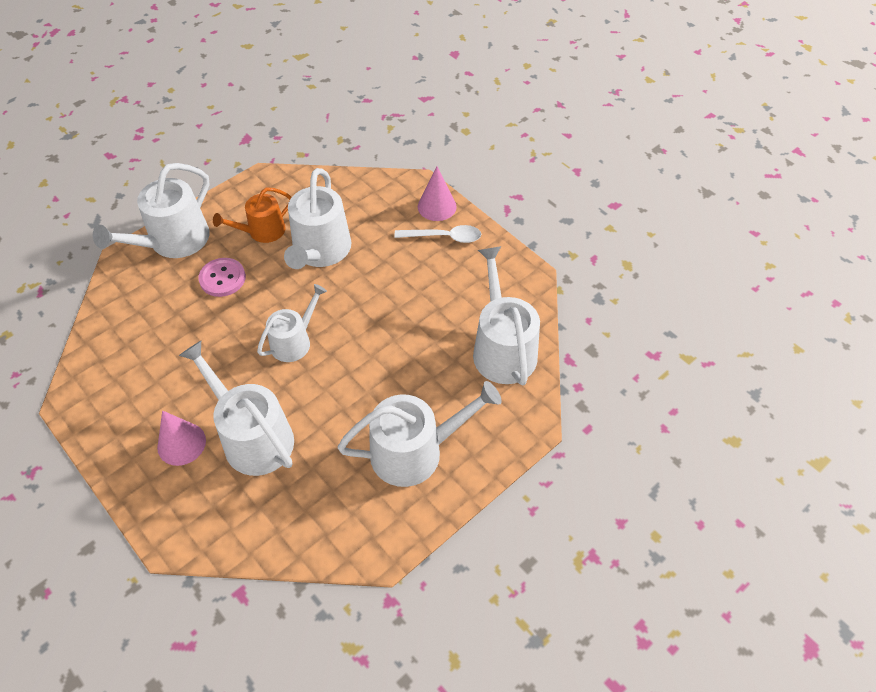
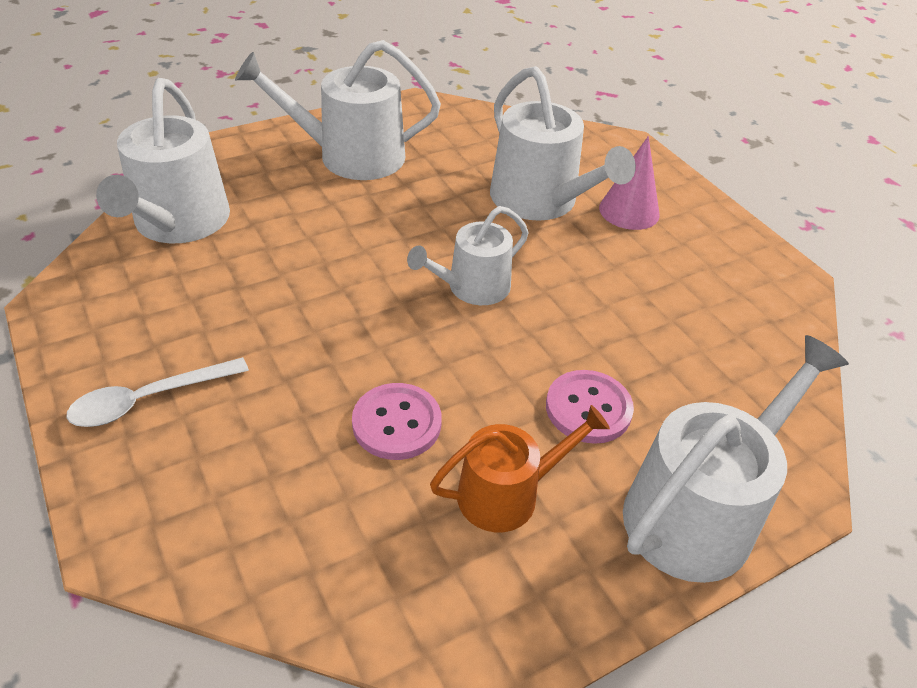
camera: 170 degrees left, 10 degrees down
white watering can [284,168,351,269] -> pink button [352,383,442,460]
white spoon [394,225,481,243] -> white spoon turned 45 degrees counterclockwise [67,357,249,427]
pink cone [418,166,457,221] -> none

